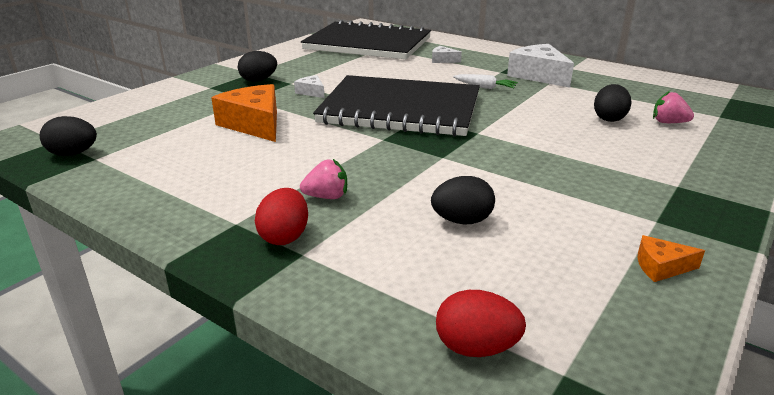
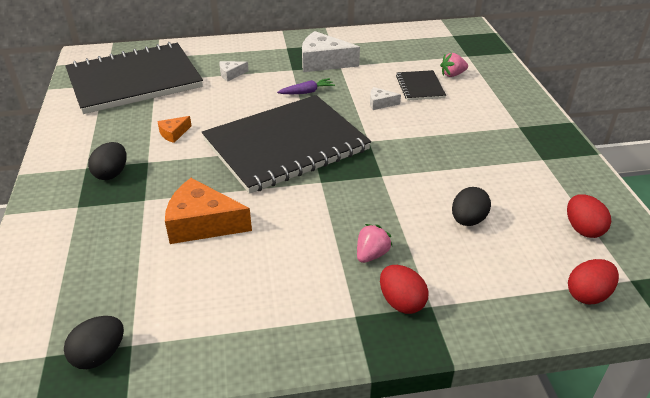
camera: 45 degrees left, 10 degrees up
white cheese [294,75,324,98] -> white cheese moved to [370,87,401,110]
white carrot [453,74,518,89] -> purple carrot [277,78,335,94]
black egg [594,84,631,122] -> black notebook [396,70,446,101]
orange cheese [638,235,705,282] -> orange cheese moved to [157,116,192,143]
none -> red egg [567,194,611,238]

